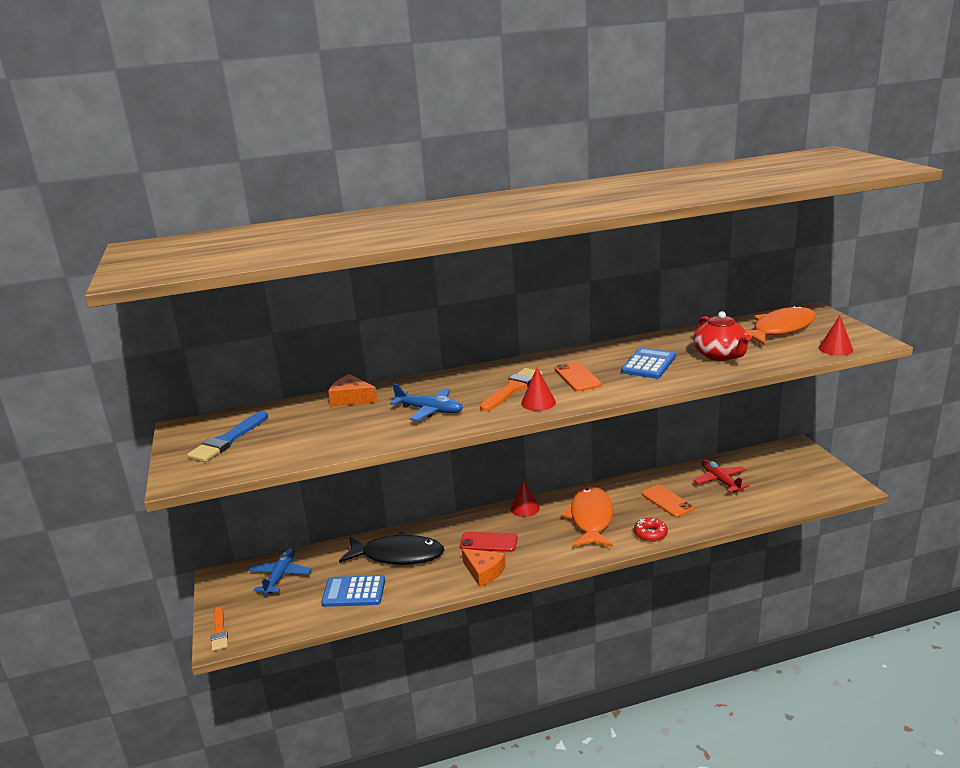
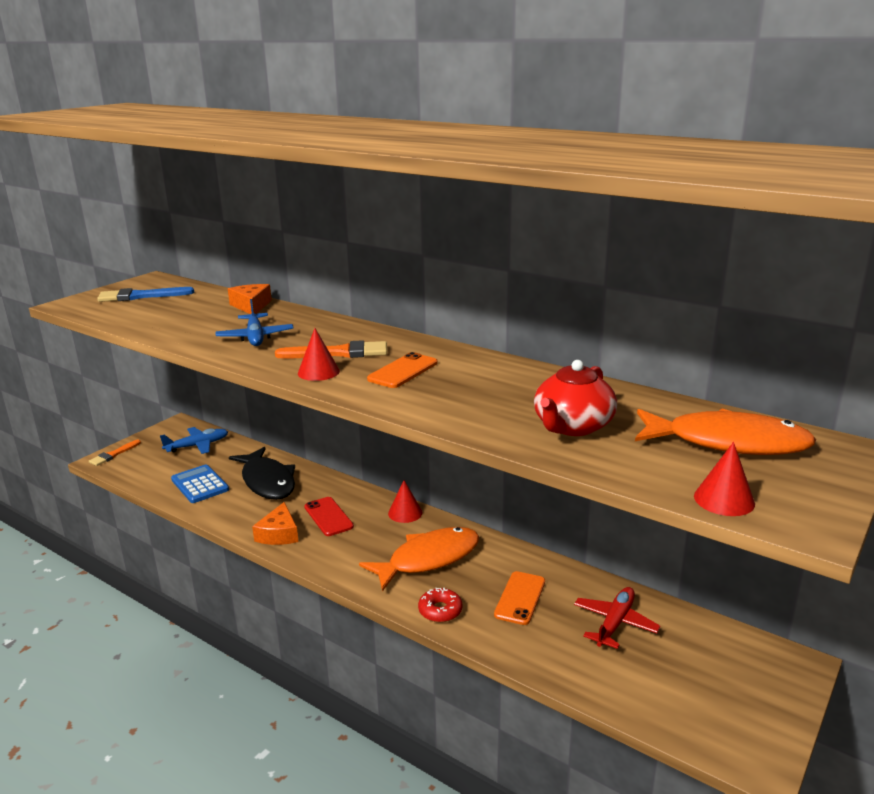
camera: 50 degrees right, 0 degrees up
blue calculator [621,347,676,379] -> none

